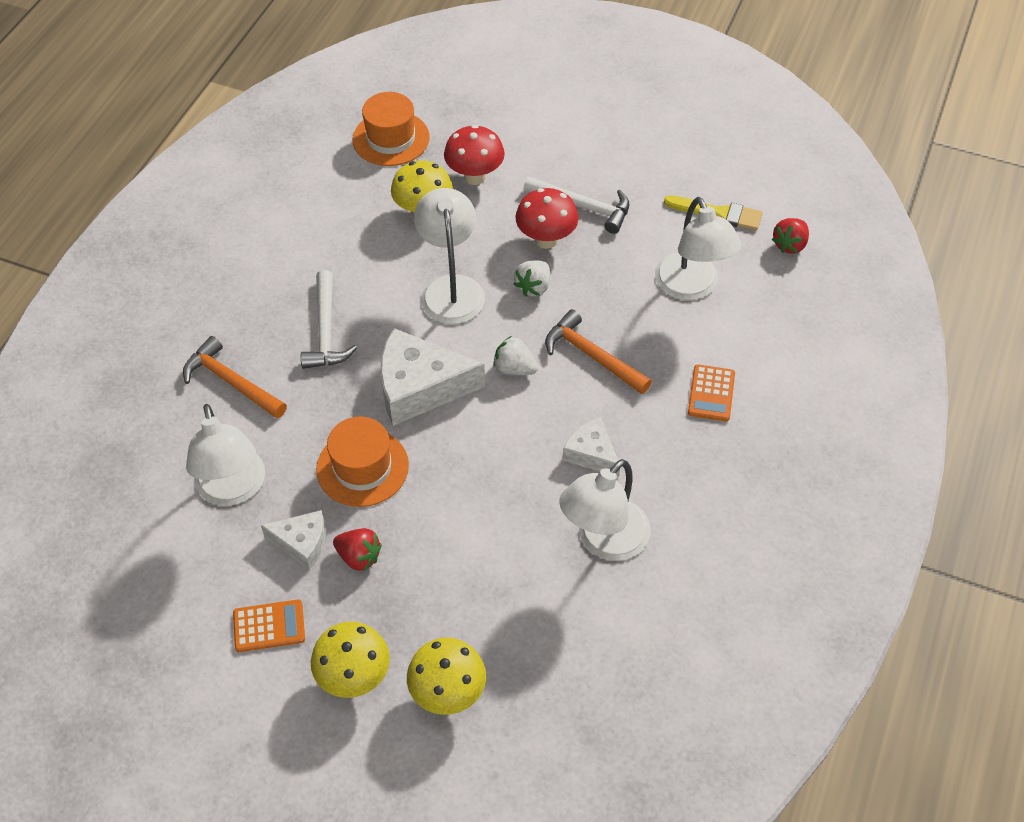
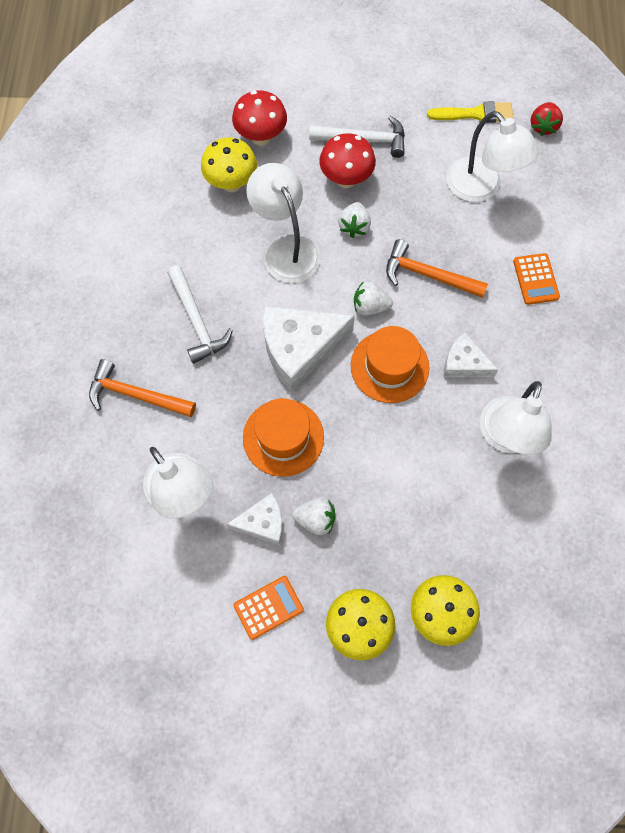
camera: 20 degrees left, 15 degrees up
red strawberry [333,528,382,571] -> white strawberry [292,497,335,535]
orange hat [353,92,430,166] -> orange hat moved to [351,326,429,403]

